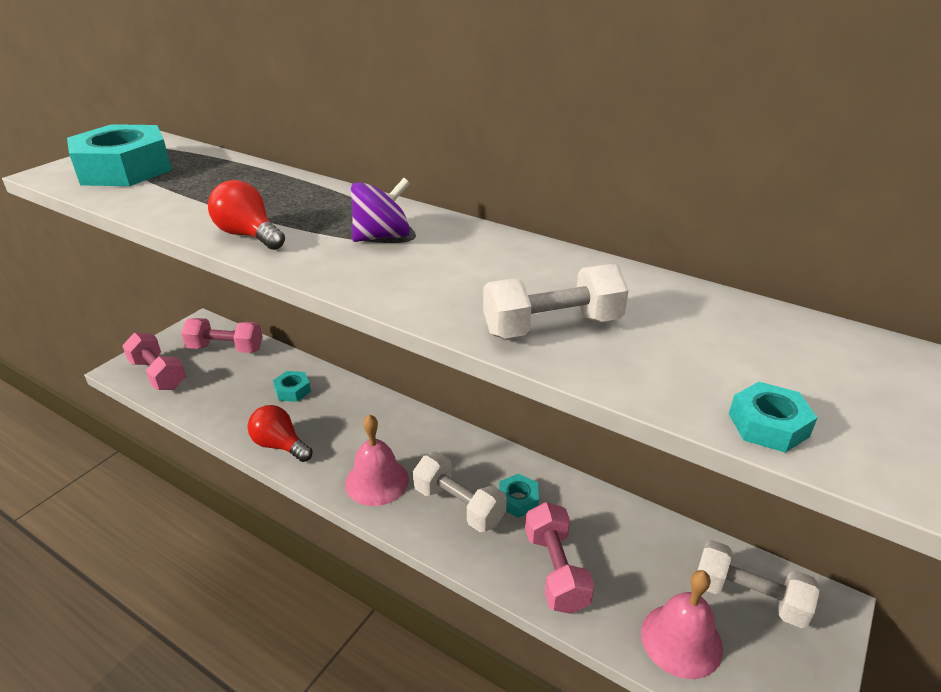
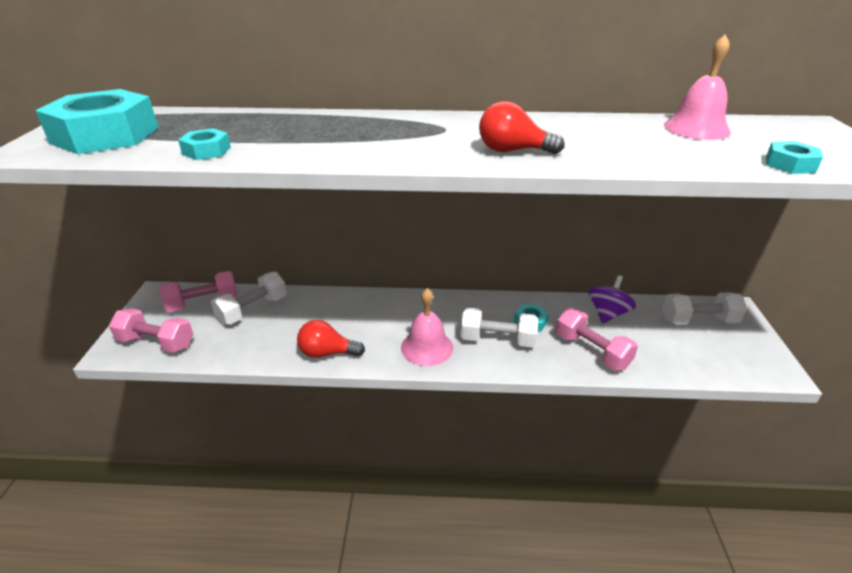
camera: 30 degrees left, 0 degrees up
red light bulb [208,180,285,250] -> red light bulb moved to [479,101,564,154]
turquoise nut [273,371,311,402] -> turquoise nut moved to [178,128,231,160]
purple spinning top [351,178,410,242] -> purple spinning top moved to [589,275,636,323]
white dumbbell [483,264,629,339] -> white dumbbell moved to [211,272,287,324]
pink bell [641,570,723,679] -> pink bell moved to [664,34,731,140]

